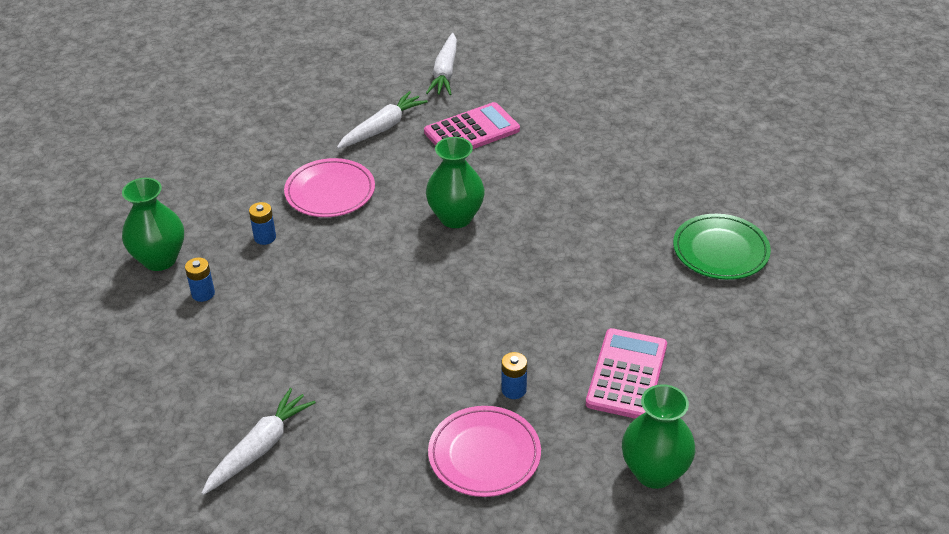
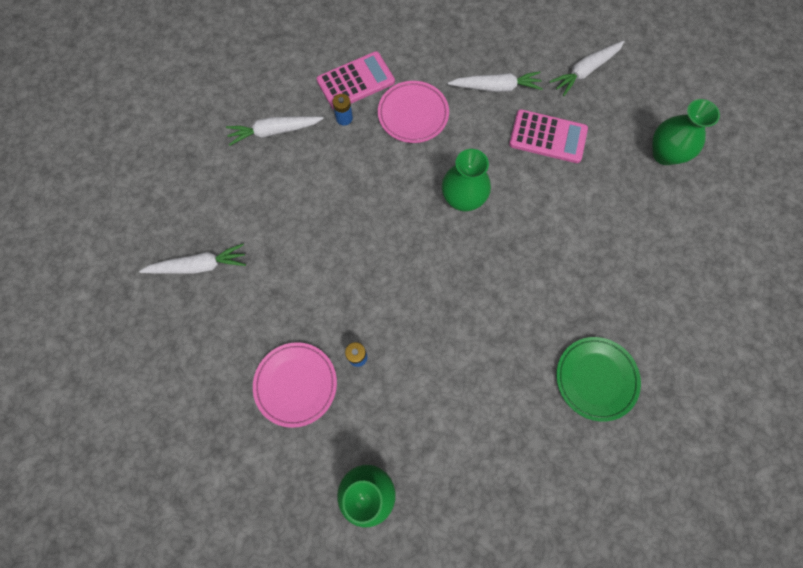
camera: 45 degrees right, 30 degrees up
green vase [122,178,184,271] -> green vase moved to [652,99,720,165]
blue battery [185,258,215,302] -> white carrot [226,116,324,146]
pink calculator [586,328,667,419] -> pink calculator moved to [317,51,395,110]

